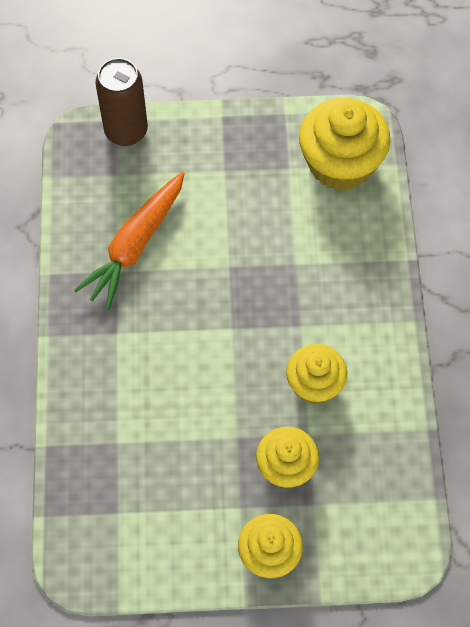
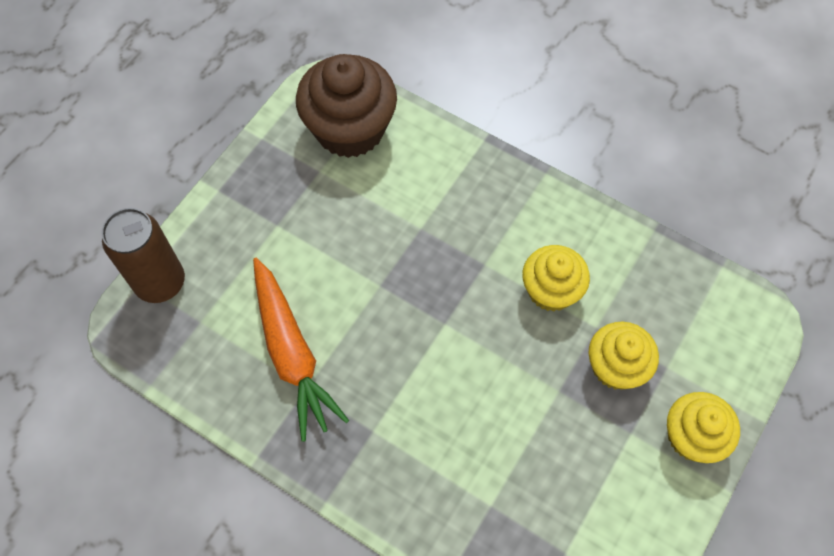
camera: 55 degrees left, 0 degrees up
yellow cupcake [299,98,391,191] -> brown cupcake [296,54,397,158]

